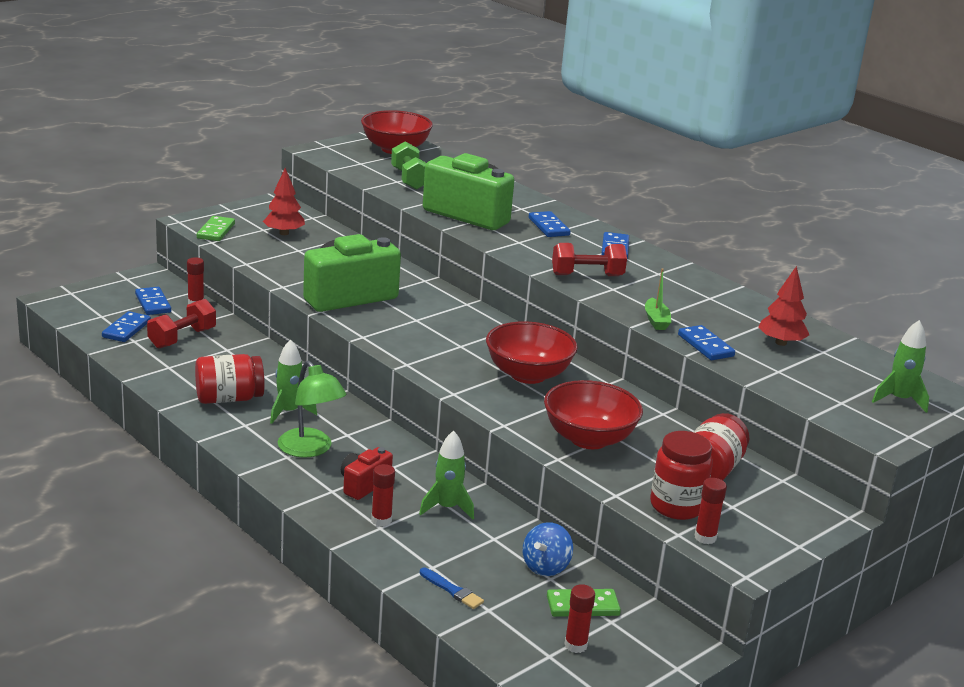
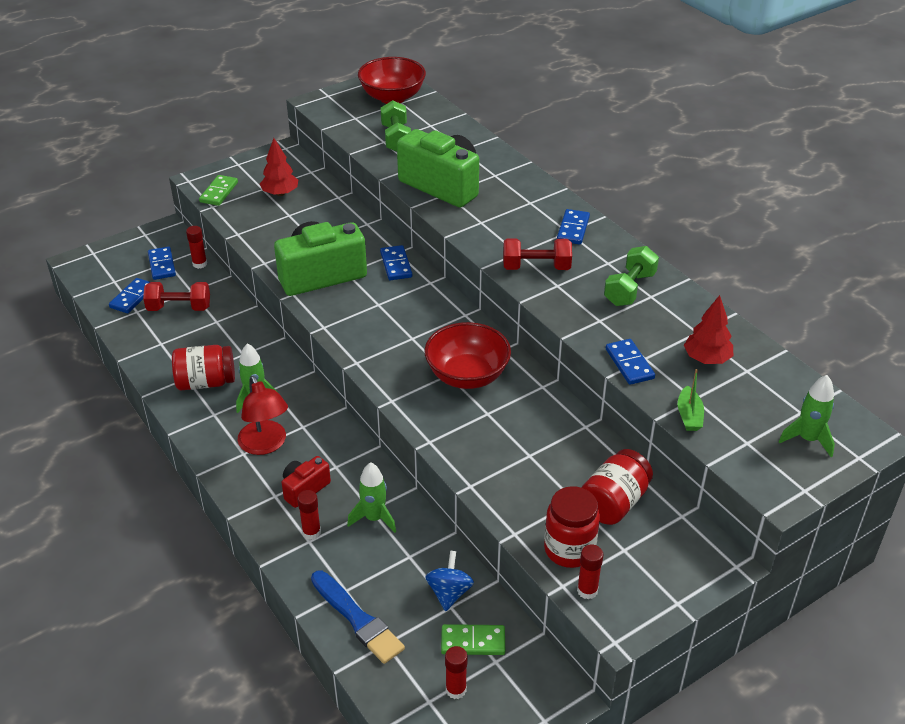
camera: 10 degrees right, 15 degrees up
red dumbbell [147,299,216,348] -> red dumbbell turned 45 degrees clockwise [143,282,210,311]
green lamp [278,361,347,458] -> red lamp [238,376,288,455]
blue brush [420,568,484,609] -> blue brush [311,571,405,664], size x1.85
blue spinning top [522,522,573,576] -> blue spinning top turned 150 degrees clockwise [425,551,474,611]
blue domino [529,211,571,237] -> blue domino moved to [380,245,412,280]
red bowl [544,380,643,449] -> none
green boat [645,268,671,330] -> green boat moved to [678,369,704,431]
none -> green dumbbell [604,246,659,306]

